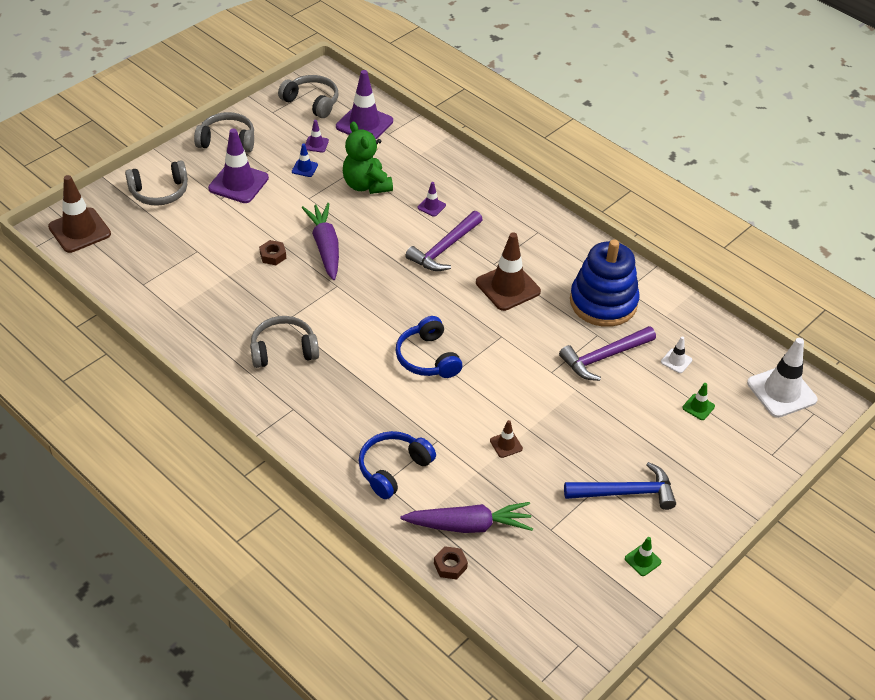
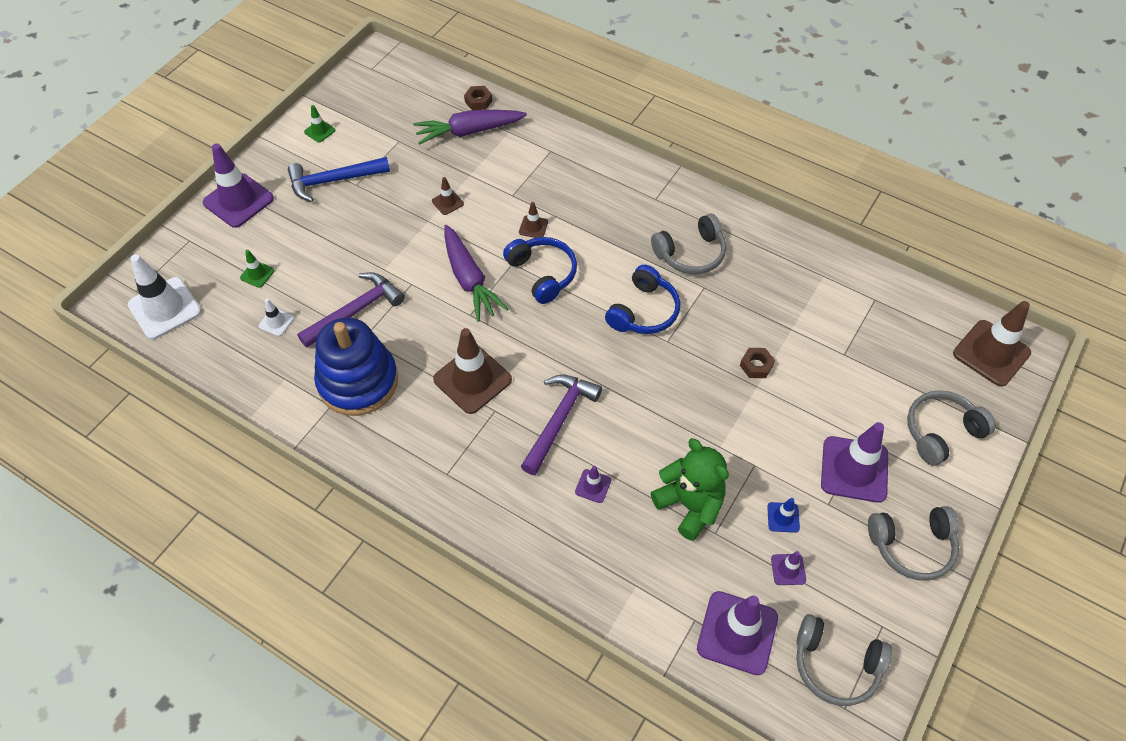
camera: 170 degrees right, 10 degrees up
purple carrot [302,203,339,280] -> purple carrot moved to [444,225,508,322]
blue headphones [359,431,436,499] -> blue headphones moved to [605,265,680,334]
none -> purple traffic cone [203,143,274,228]
none -> brown traffic cone [519,202,548,238]

